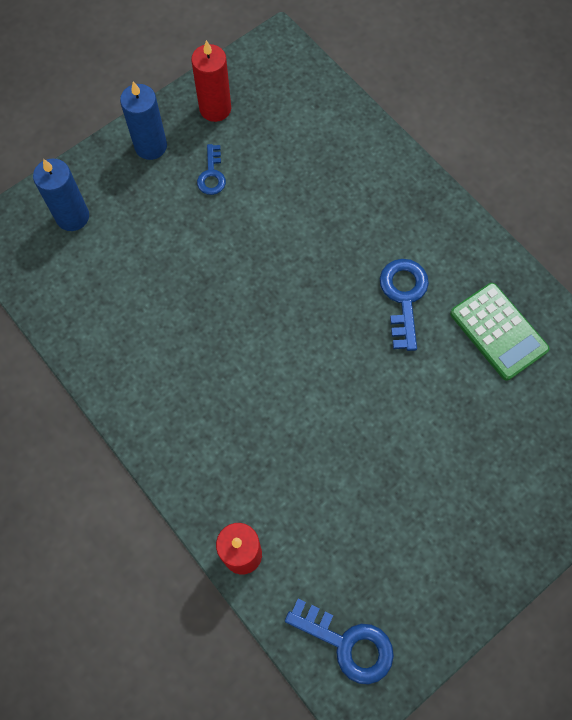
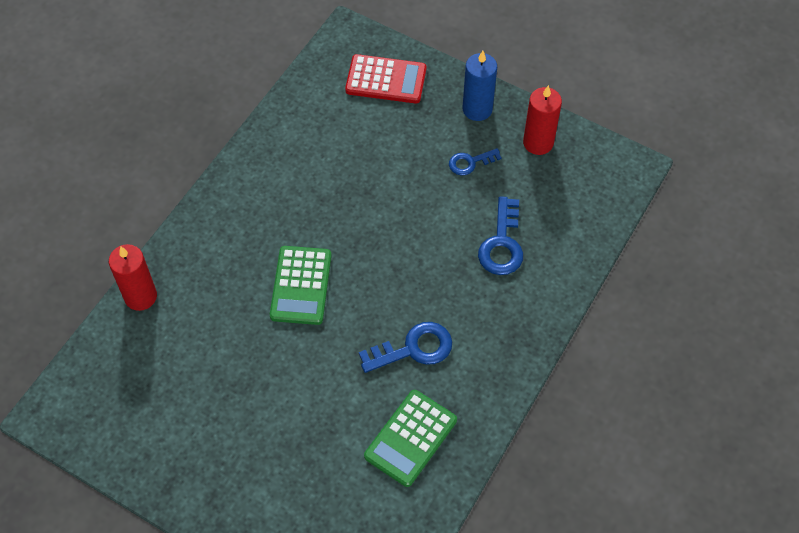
camera: 70 degrees right, 10 degrees down
blue candle [33,159,89,231] -> red calculator [345,54,426,103]
blue key [285,599,394,685] -> blue key moved to [478,196,523,275]
none -> green calculator [270,246,332,325]

